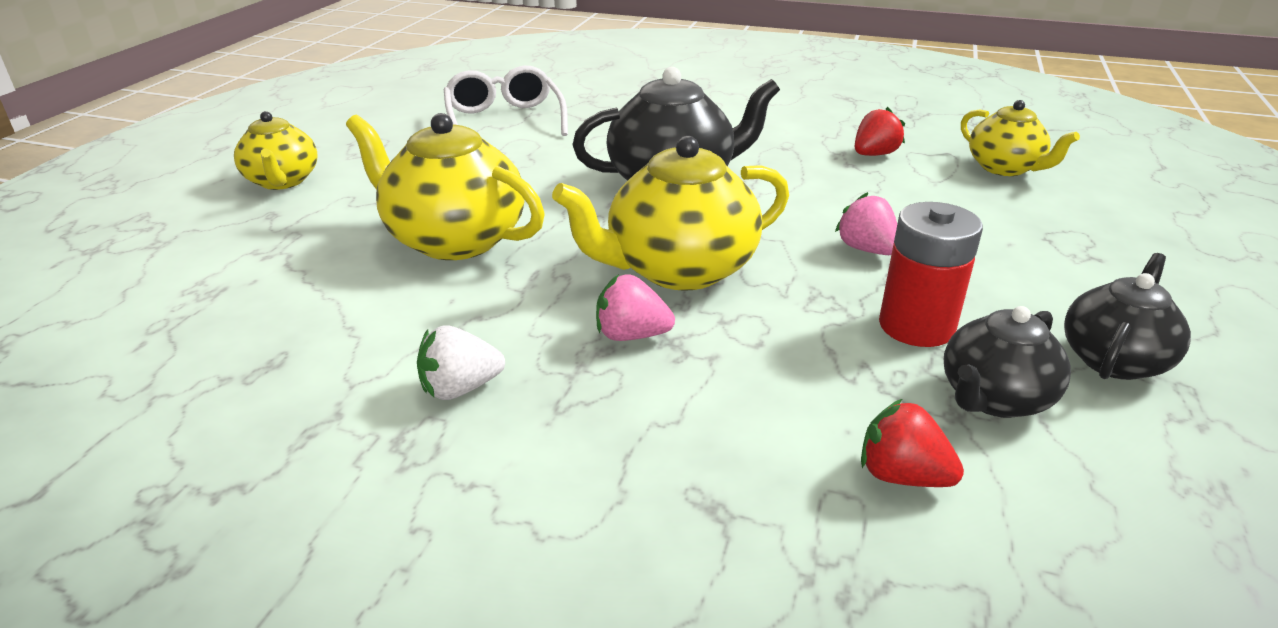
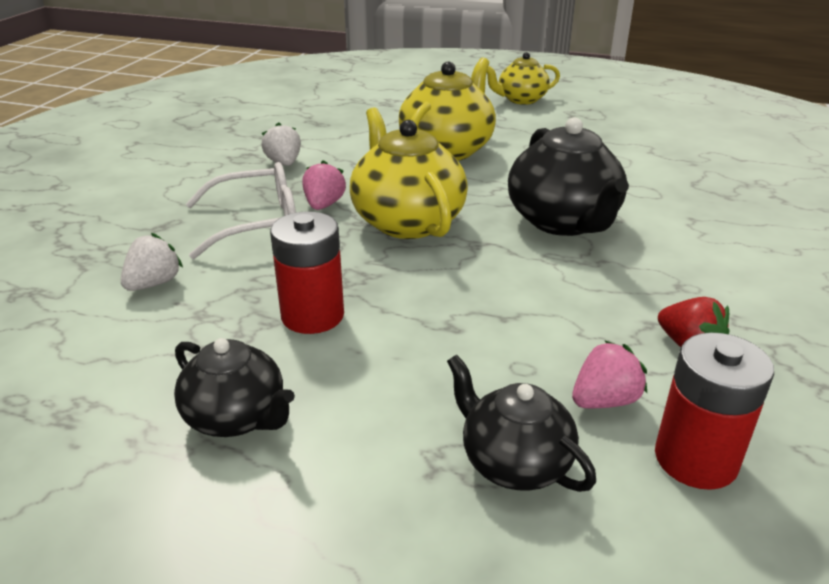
camera: 90 degrees right, 0 degrees up
white glasses [444,66,568,136] -> white glasses moved to [186,162,296,259]
pink strawberry [835,192,897,255] -> pink strawberry moved to [572,340,647,408]
red strawberry [861,399,964,487] -> white strawberry [121,233,183,291]
black teapot [944,306,1071,418] -> black teapot moved to [447,355,596,492]
yellow teapot [961,100,1080,176] -> red battery [655,332,774,490]

